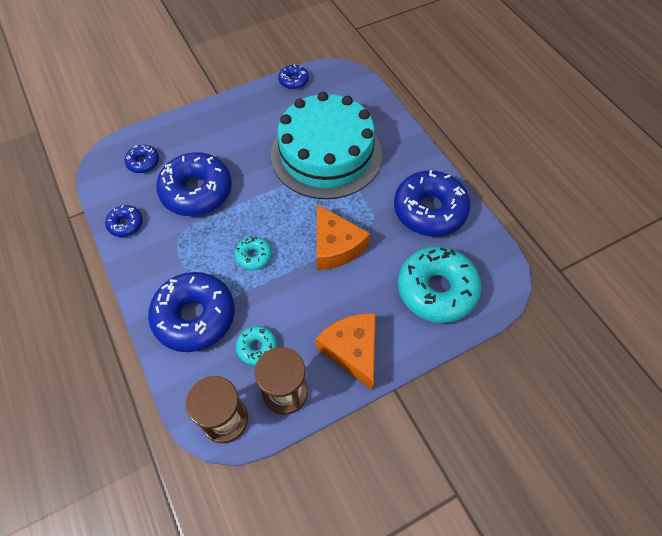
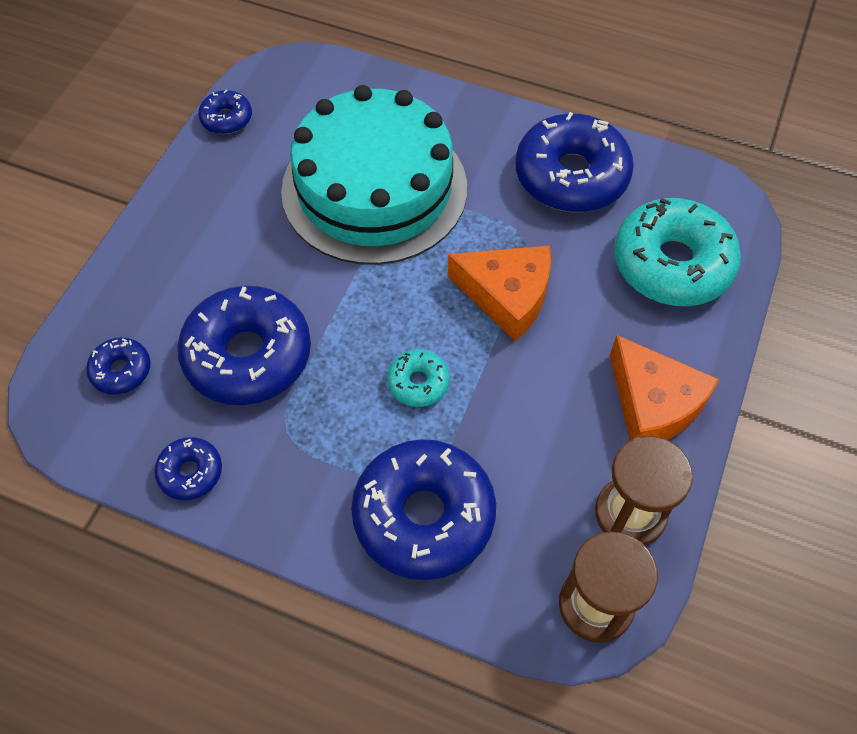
camera: 40 degrees left, 0 degrees up
turquoise donut [236,326,277,366] -> none
orange cheese [315,313,376,390] -> orange cheese turned 150 degrees counterclockwise [610,335,720,440]

